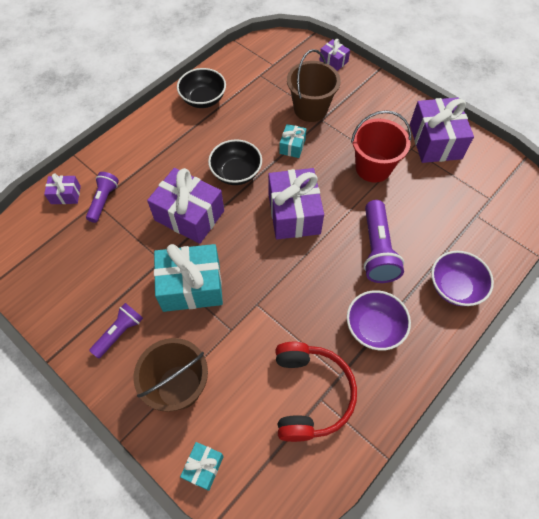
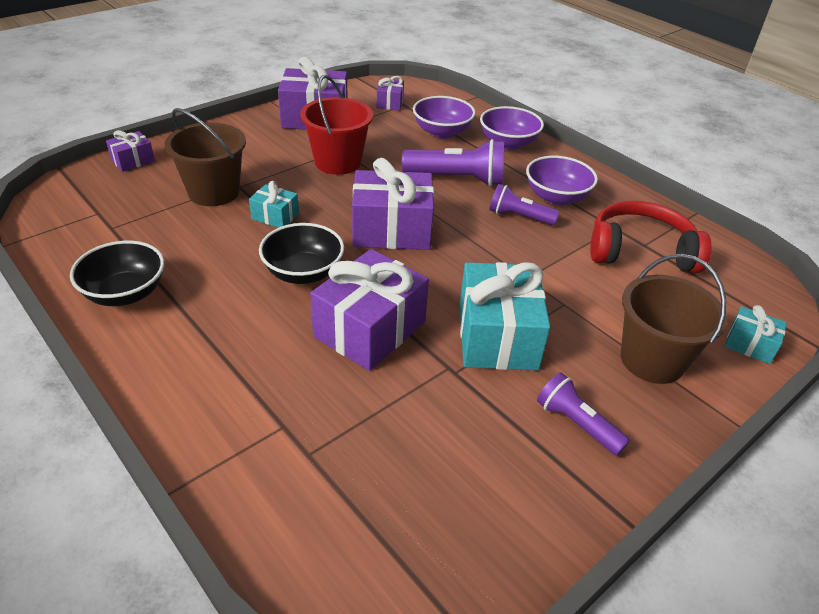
camera: 85 degrees left, 20 degrees down
purple gift [44,173,81,204] -> purple gift moved to [377,76,404,110]
purple flashlight [86,172,119,223] -> purple flashlight moved to [489,184,560,226]
none -> purple bowl [413,96,476,138]

